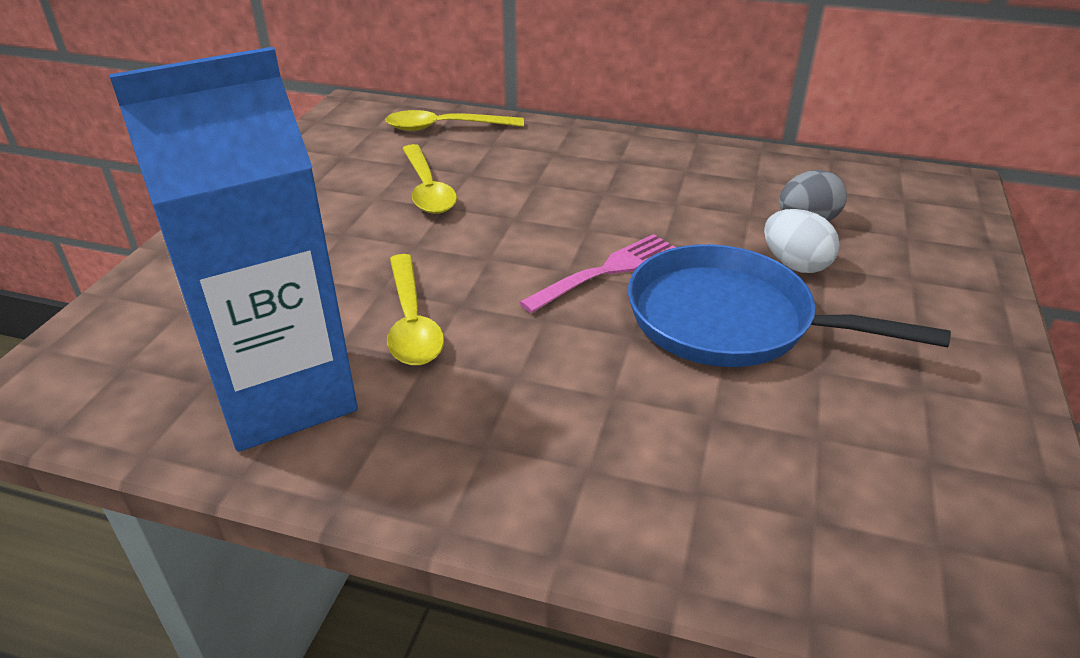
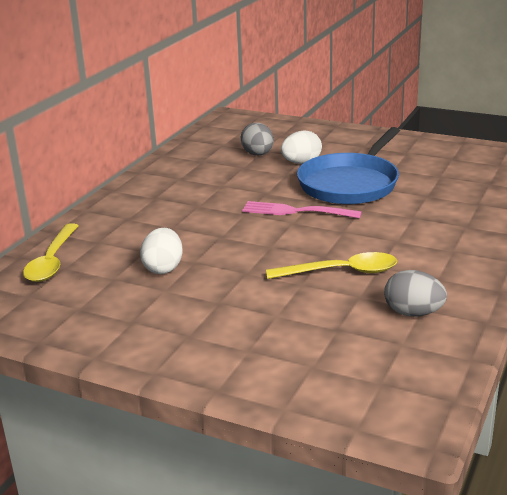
camera: 80 degrees left, 10 degrees down
blue carton [109,47,358,452] -> grey egg [384,270,447,317]
yellow spoon [402,144,457,214] -> white egg [140,228,183,274]
pink fork [519,234,676,313] -> pink fork turned 45 degrees counterclockwise [242,201,362,218]

